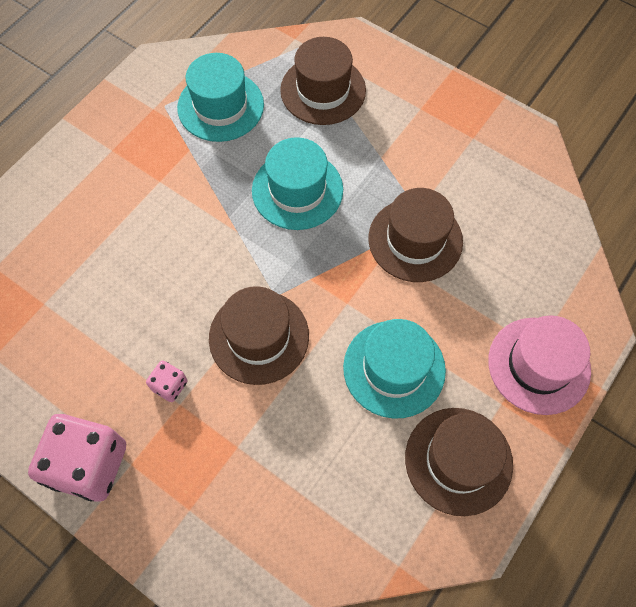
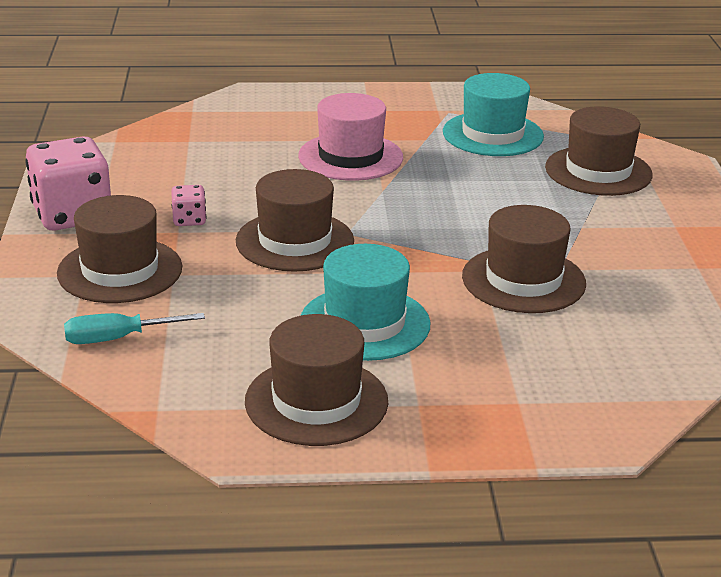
camera: 50 degrees right, 35 degrees down
turquoise hat [252,137,343,230] -> none
pink hat [488,315,591,415] -> pink hat moved to [298,93,403,181]
none -> brown hat [57,195,182,303]
none -> turquoise screwdriver [64,313,205,344]

